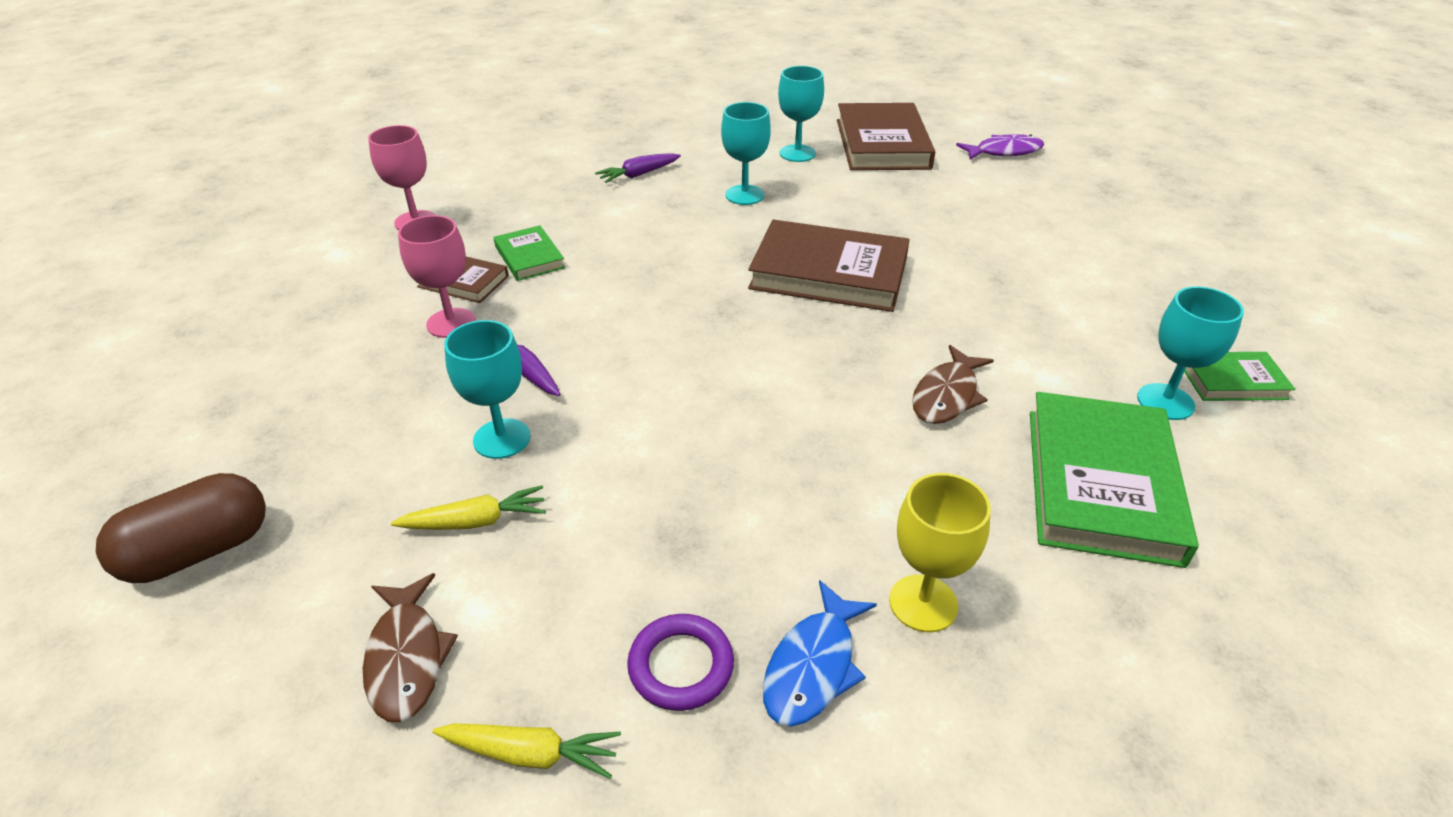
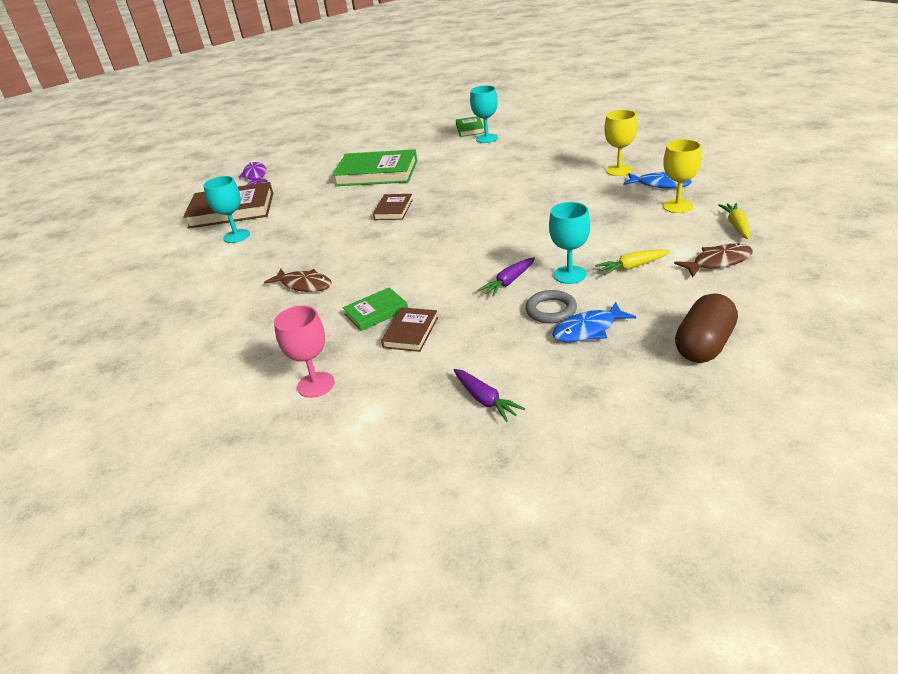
camera: 90 degrees left, 5 degrees down
brown capsule [96,473,266,583] -> brown capsule turned 75 degrees clockwise [675,293,738,363]
yellow carrot [391,485,546,530] -> yellow carrot turned 90 degrees counterclockwise [595,249,670,275]
pink goblet [398,215,476,338] -> none
purple carrot [595,153,681,183] -> purple carrot moved to [453,369,525,422]
purple ring [627,614,734,711] -> yellow goblet [663,139,702,213]
turquoise goblet [721,102,771,205] -> none
brown book [748,219,909,312] -> brown book [373,194,413,220], size x0.51
brown fish [912,345,994,424] -> brown fish moved to [264,268,332,292]
green book [1030,392,1199,568] -> green book moved to [332,149,417,186]
none -> grey ring [525,290,577,323]
none -> blue fish [552,301,636,342]

